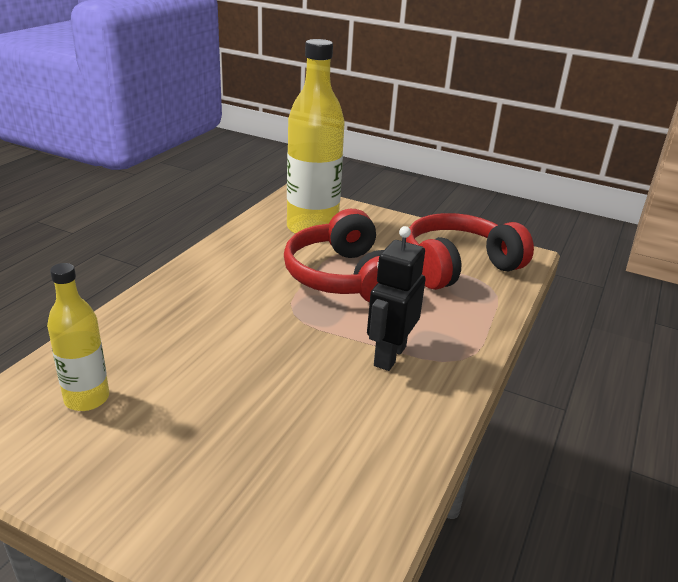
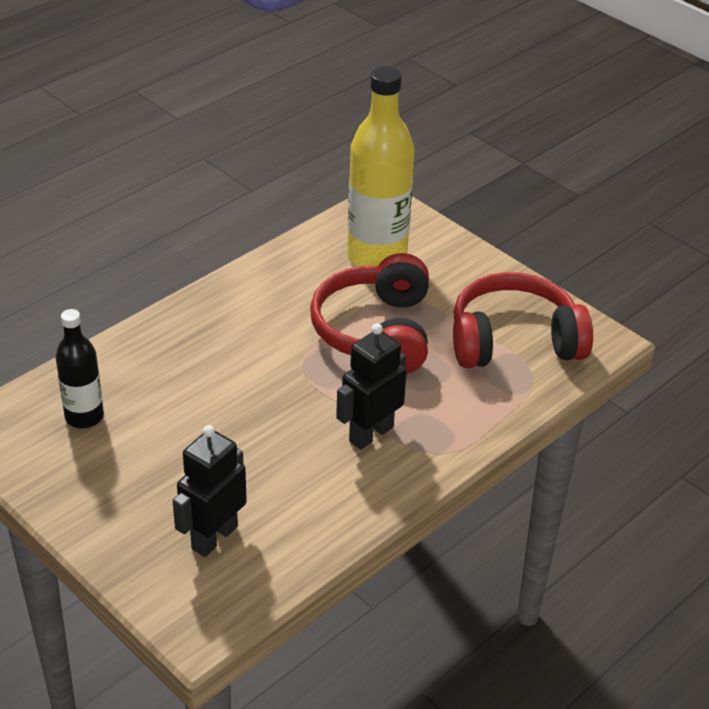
camera: 20 degrees right, 10 degrees up
yellow bottle [47,263,109,411] -> black bottle [56,309,104,428]
none -> black robot [173,425,247,557]

